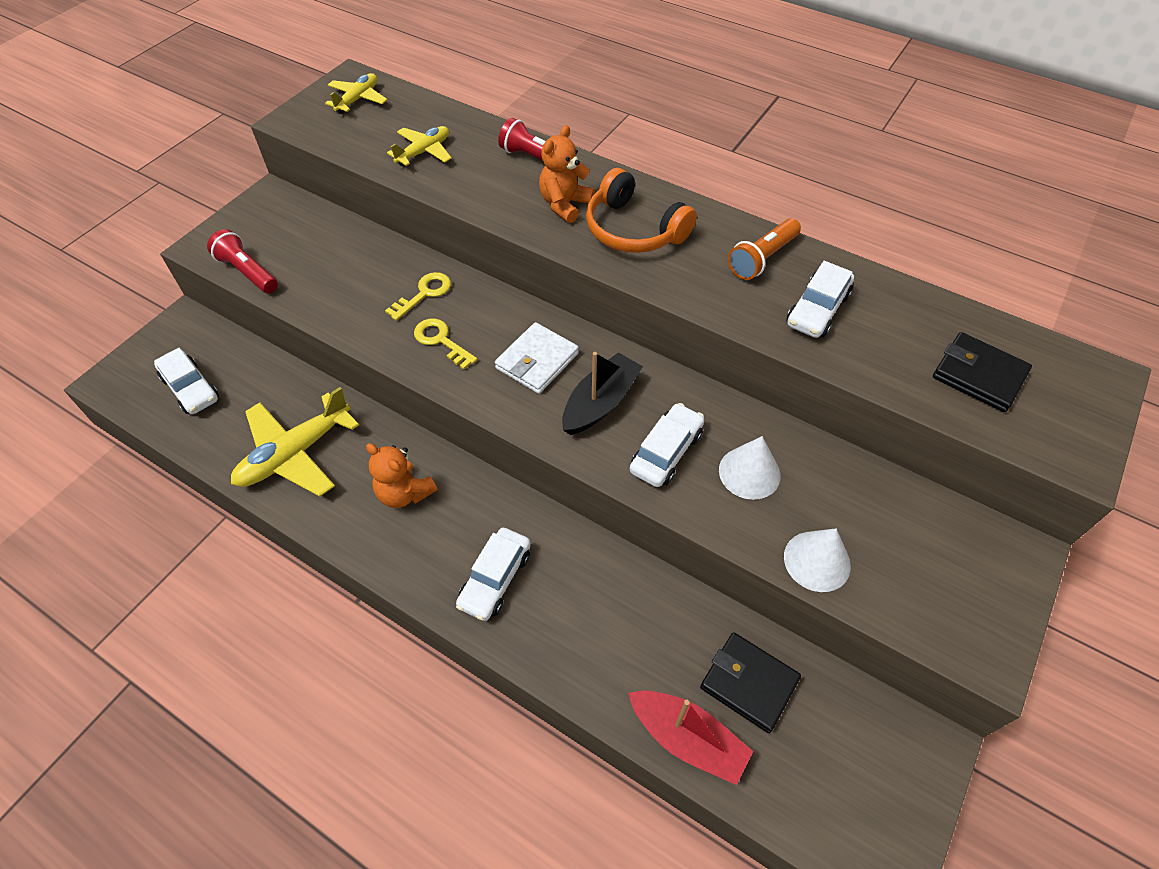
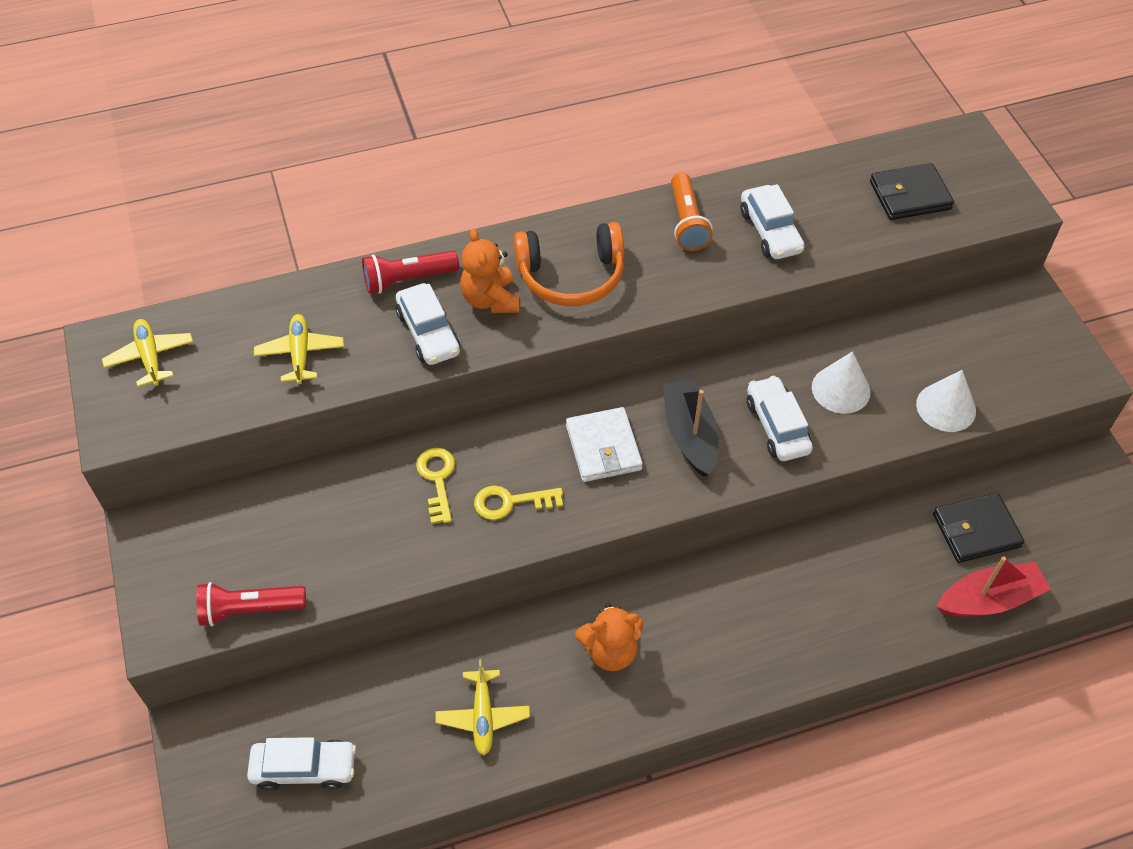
camera: 50 degrees left, 0 degrees up
yellow plane [231,387,359,497] -> yellow plane [435,659,530,755], size x0.58
white car [456,528,531,621] -> white car moved to [396,283,460,365]

